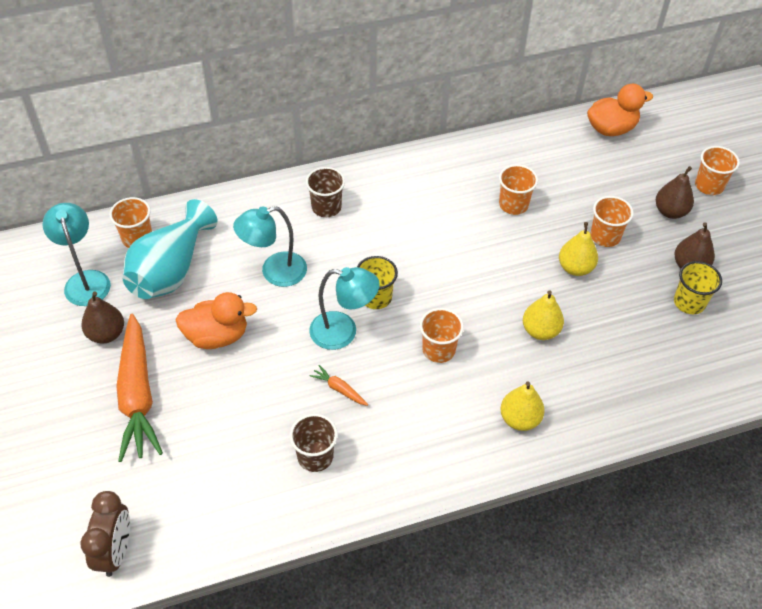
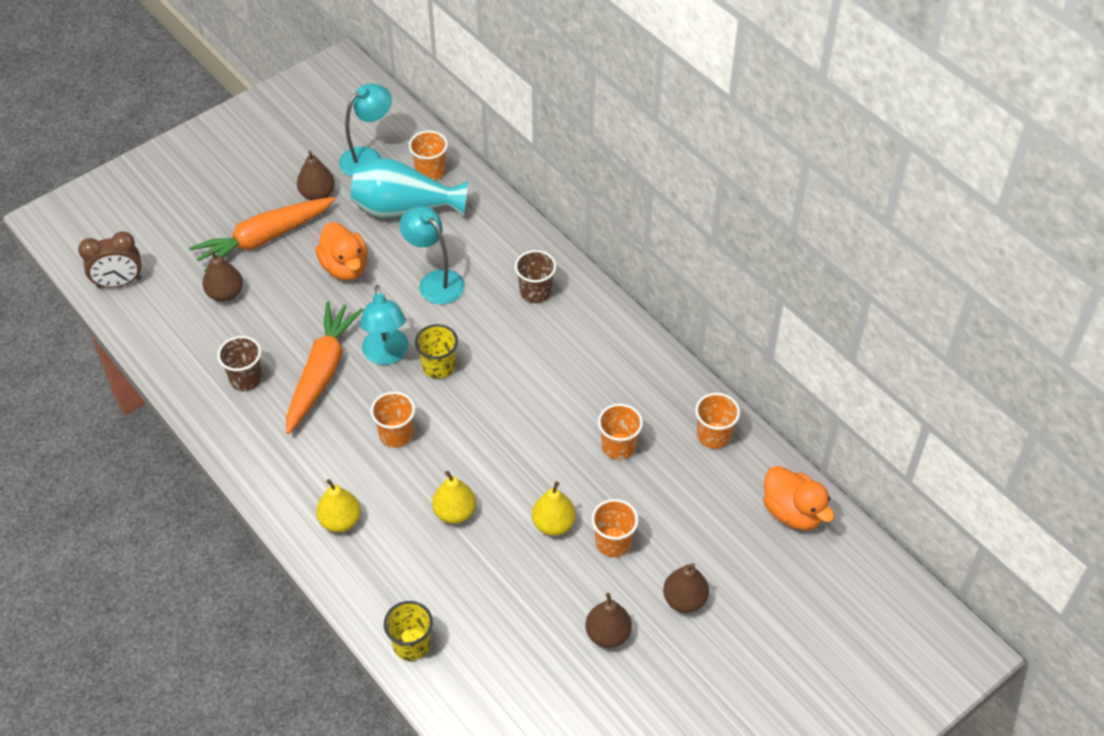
camera: 70 degrees right, 0 degrees up
orange carrot [309,365,368,406] -> orange carrot [286,301,363,434], size x2.49
yellow cup [674,261,722,314] -> yellow cup moved to [384,601,433,661]
orange cup [695,146,740,195] -> orange cup moved to [695,393,740,449]
none -> brown pear [202,251,243,302]

